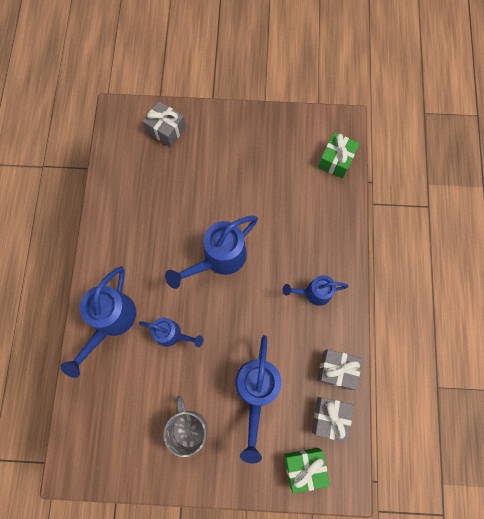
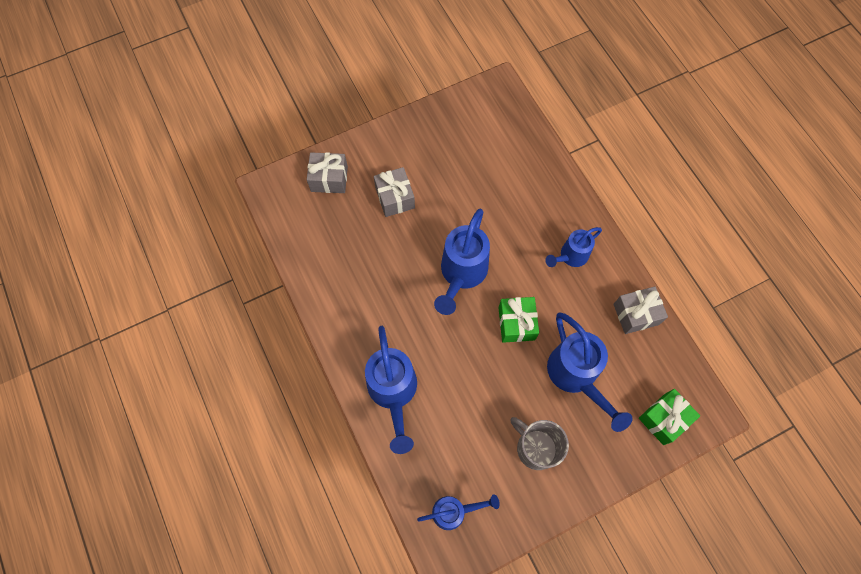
camera: 30 degrees left, 5 degrees down
blue watering can [139,318,203,347] -> blue watering can moved to [417,494,500,530]
grey gift [312,397,353,442] -> grey gift moved to [374,167,415,217]
green gift [318,132,360,179] -> green gift moved to [499,297,539,343]

